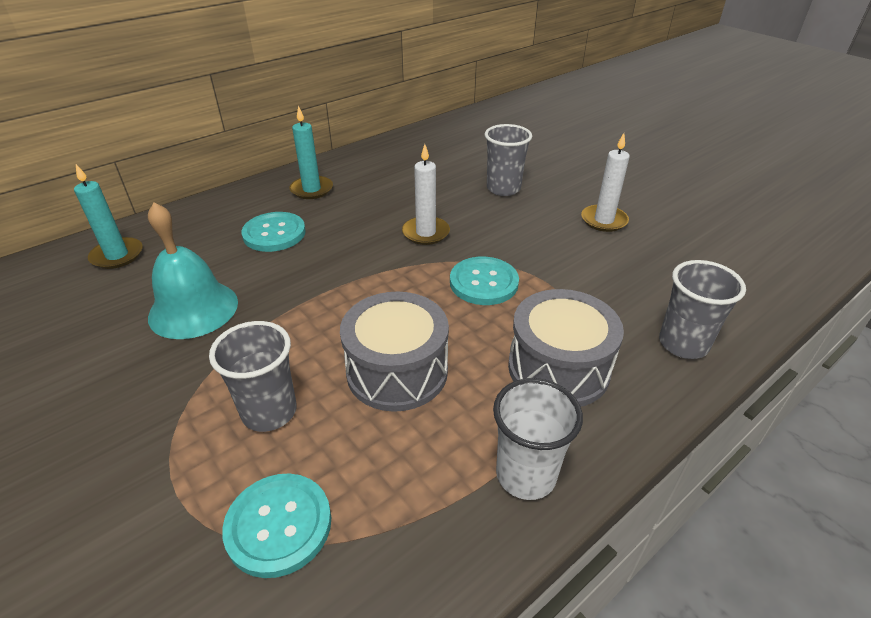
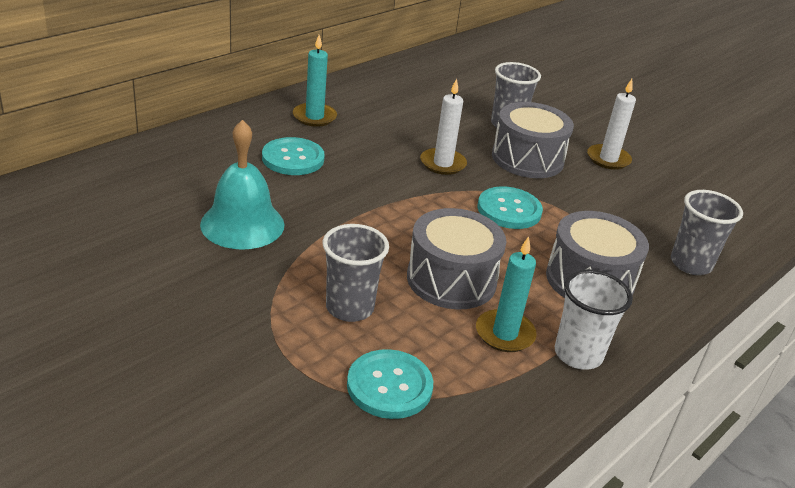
camera: 10 degrees left, 5 degrees down
turquoise candle [74,164,143,269] -> turquoise candle moved to [476,236,537,352]
none -> grey drum [492,102,574,178]

